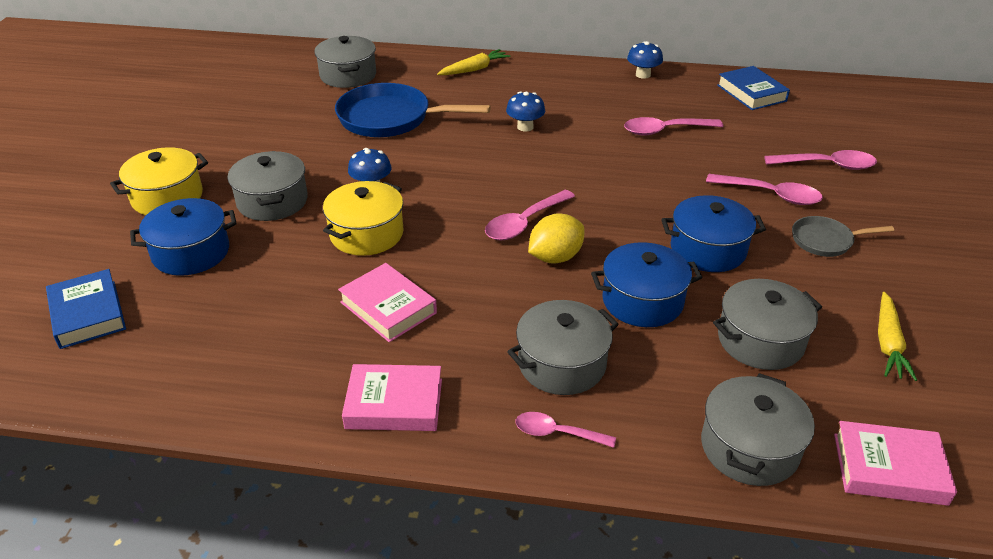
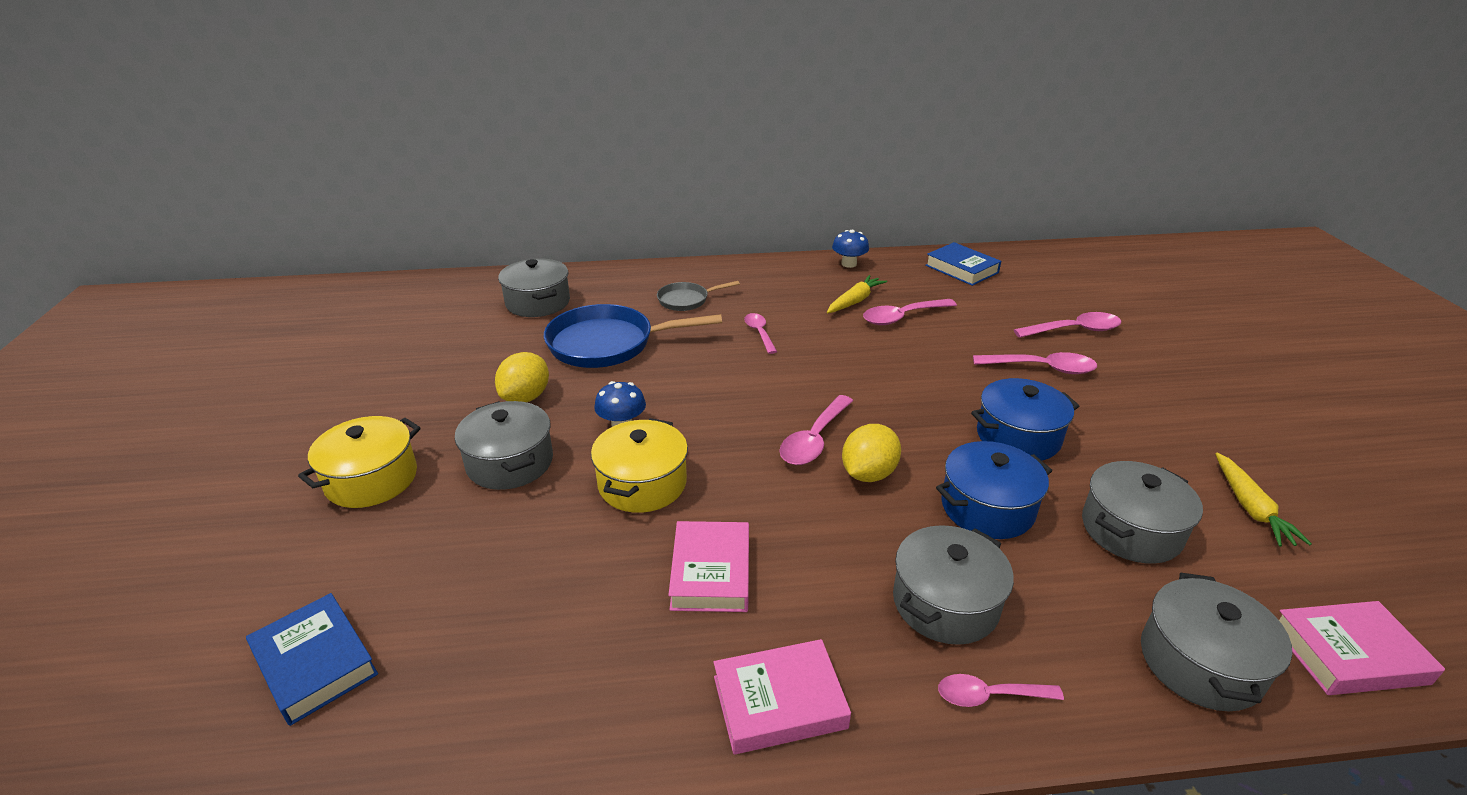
camera: 15 degrees left, 5 degrees down
blue pot [130,198,237,276] -> none
pink book [338,263,437,342] -> pink book turned 60 degrees clockwise [668,521,749,612]
yellow carrot [437,49,511,75] -> yellow carrot moved to [827,275,887,313]
blue mushroom [506,91,545,131] -> pink spoon [744,313,777,354]
grey pan [792,216,894,257] -> grey pan moved to [657,281,740,311]
none -> yellow lemon [495,352,549,402]

